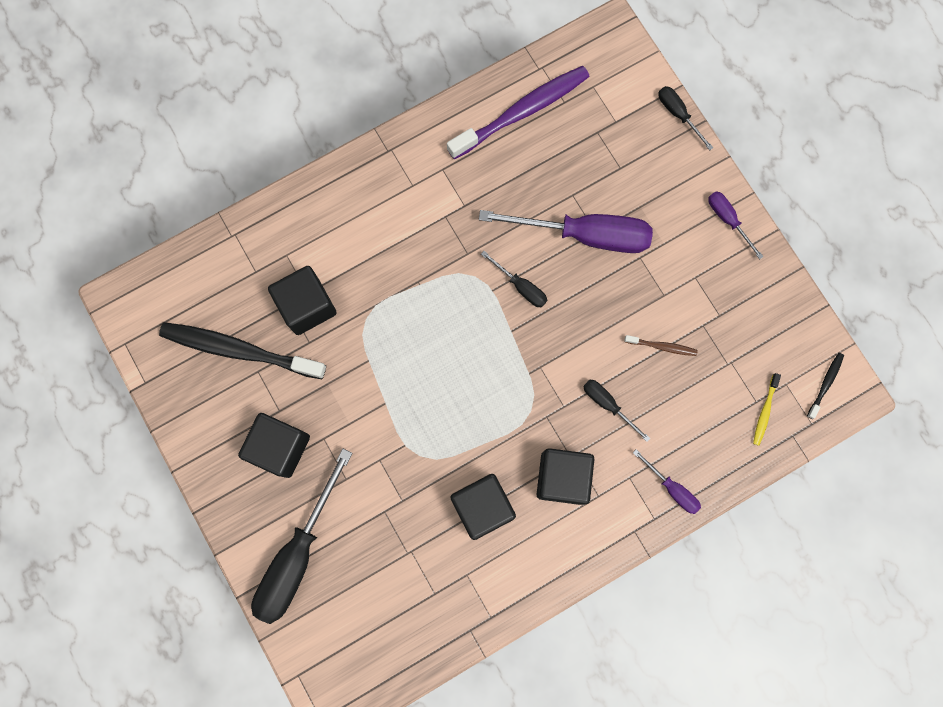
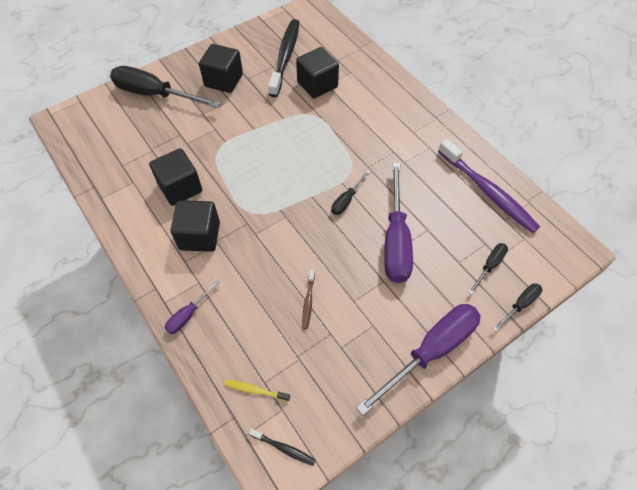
camera: 85 degrees right, 20 degrees down
black screwdriver [583,380,650,442] -> black screwdriver moved to [469,243,508,294]
purple screwdriver [708,191,764,259] -> purple screwdriver [356,304,481,415], size x2.11

